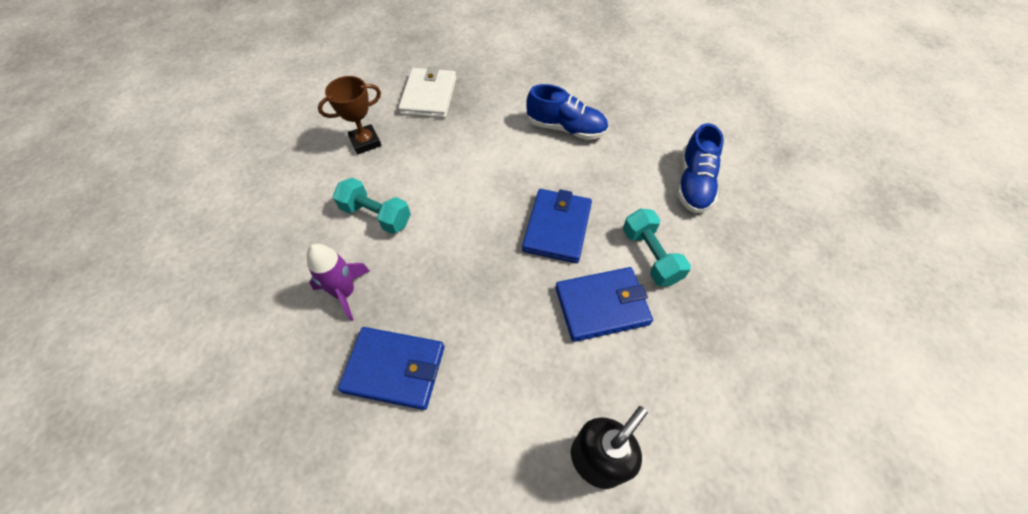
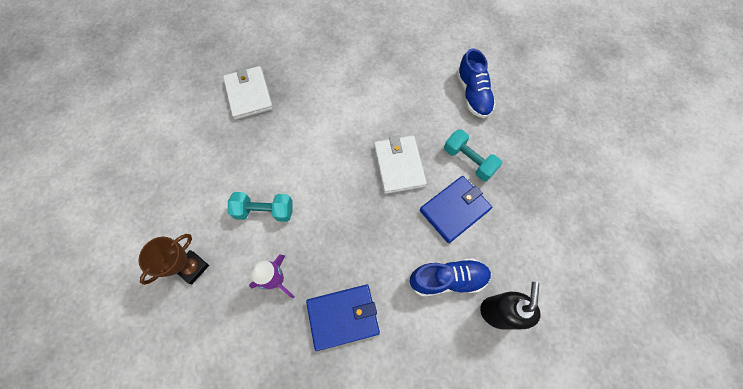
camera: 25 degrees left, 10 degrees up
brown trophy [318,76,381,154] -> brown trophy moved to [139,234,209,285]
blue wallet [522,189,592,263] -> white wallet [374,135,427,194]
blue shoe [526,84,608,140] -> blue shoe moved to [409,258,491,296]

